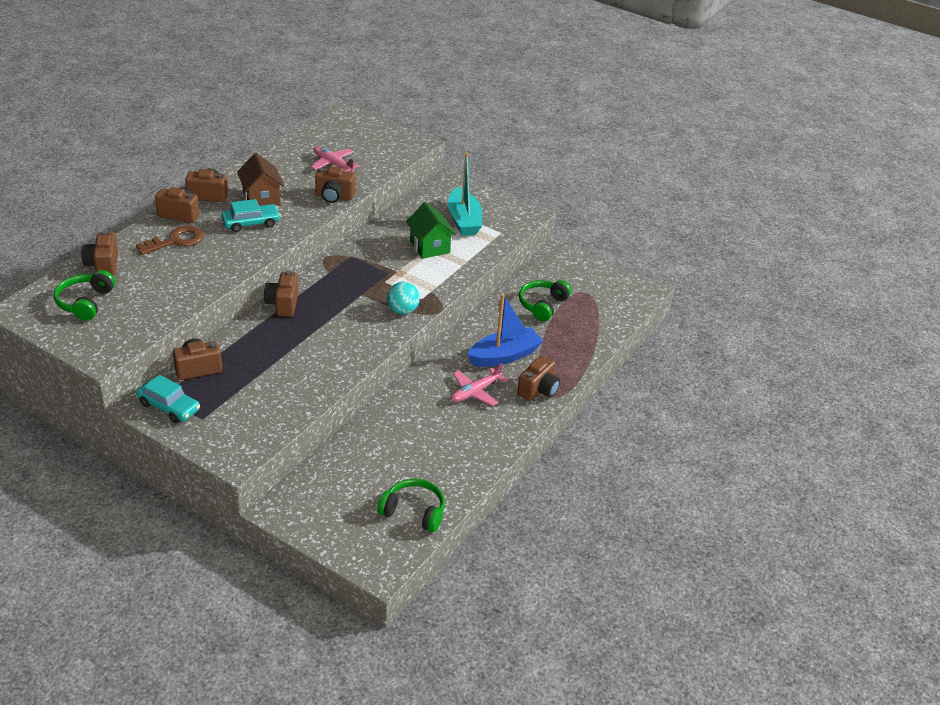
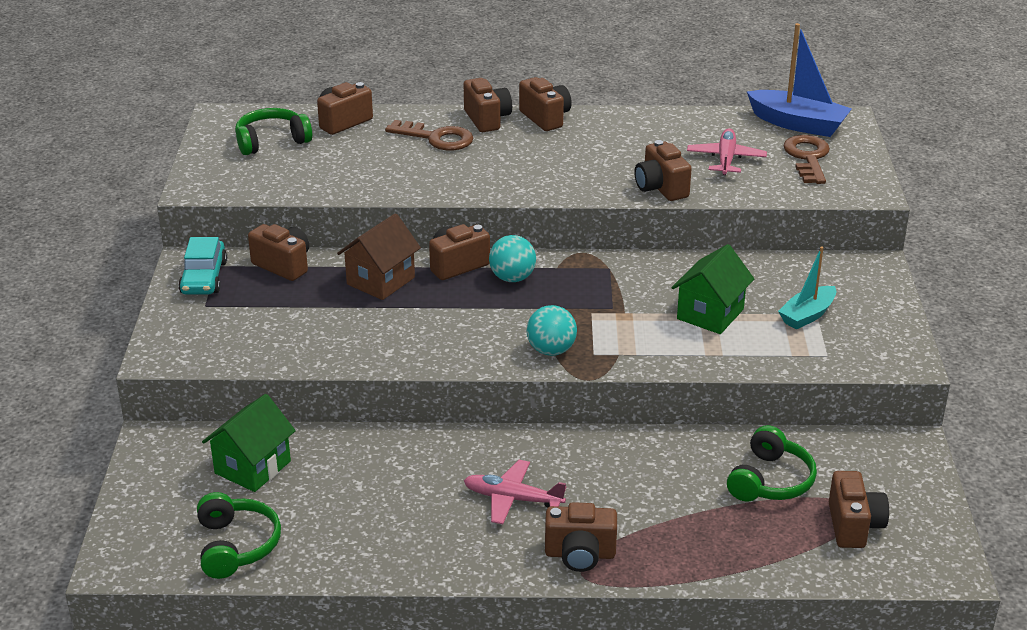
camera: 60 degrees right, 5 degrees down
turquoise car [221,199,281,232] -> none
brown house [237,153,284,206] -> brown house moved to [337,213,421,300]
turquoise boat [447,152,482,236] -> turquoise boat [778,247,836,330], size x0.64
blue boat [467,294,543,367] -> blue boat moved to [747,23,852,137]
green headphones [519,280,571,322] -> green headphones turned 120 degrees clockwise [727,425,817,501]
none -> green house [202,394,296,492]
none -> turquoise ball [489,235,536,282]
none -> brown key [783,135,830,184]
none -> brown camera [829,471,889,548]

